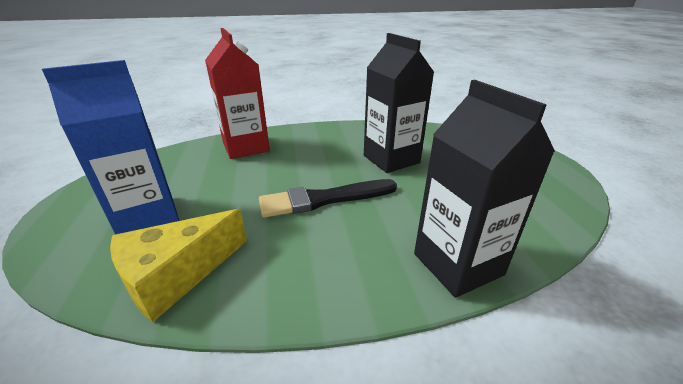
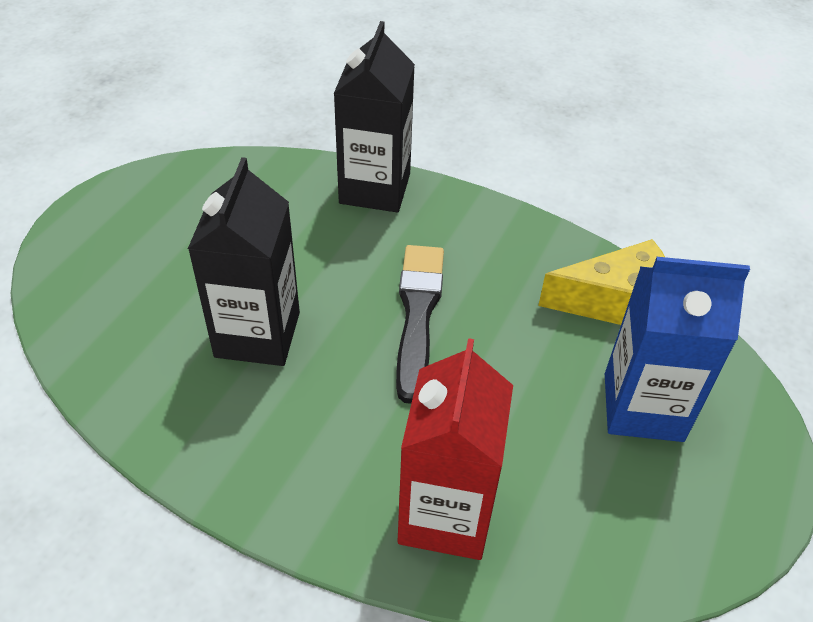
camera: 145 degrees left, 15 degrees up
black brush [259,179,397,218] -> black brush turned 105 degrees counterclockwise [396,245,444,404]

